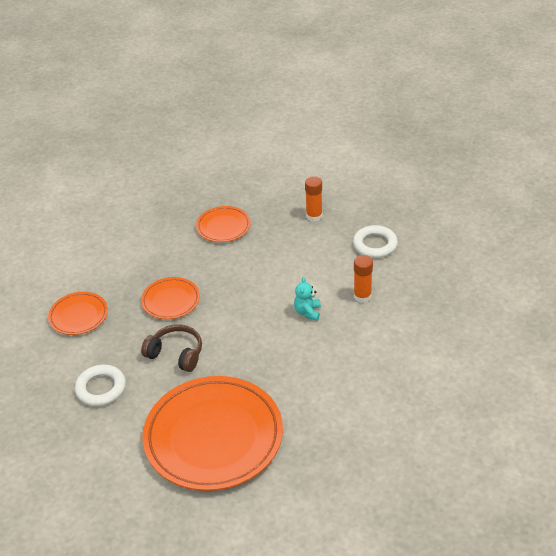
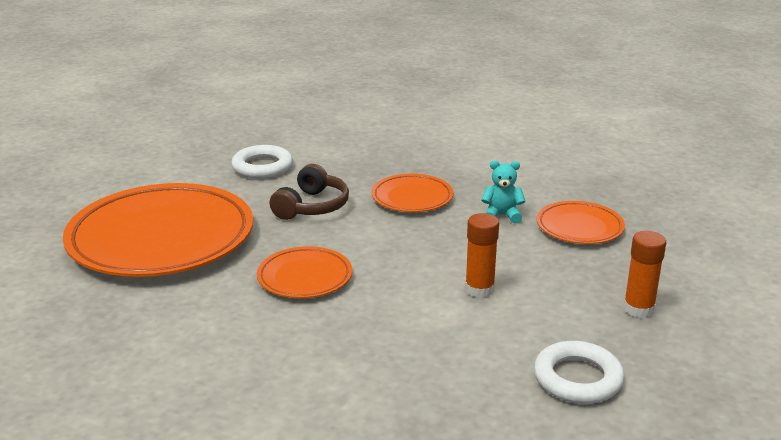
camera: 85 degrees right, 15 degrees down
orange plate [48,292,108,335] -> orange plate moved to [257,246,352,298]
turquoise teddy bear [294,277,321,321] -> turquoise teddy bear moved to [481,160,525,224]
orange glue stick [354,255,373,303] -> orange glue stick moved to [465,213,499,298]

